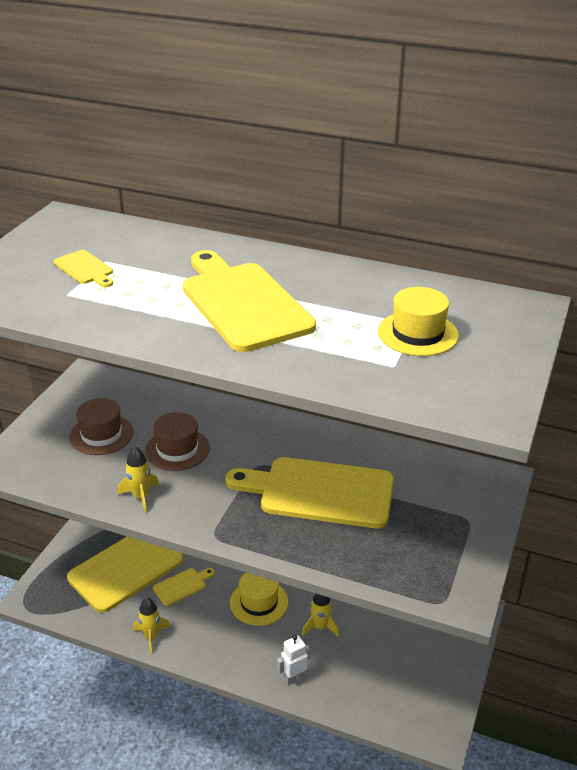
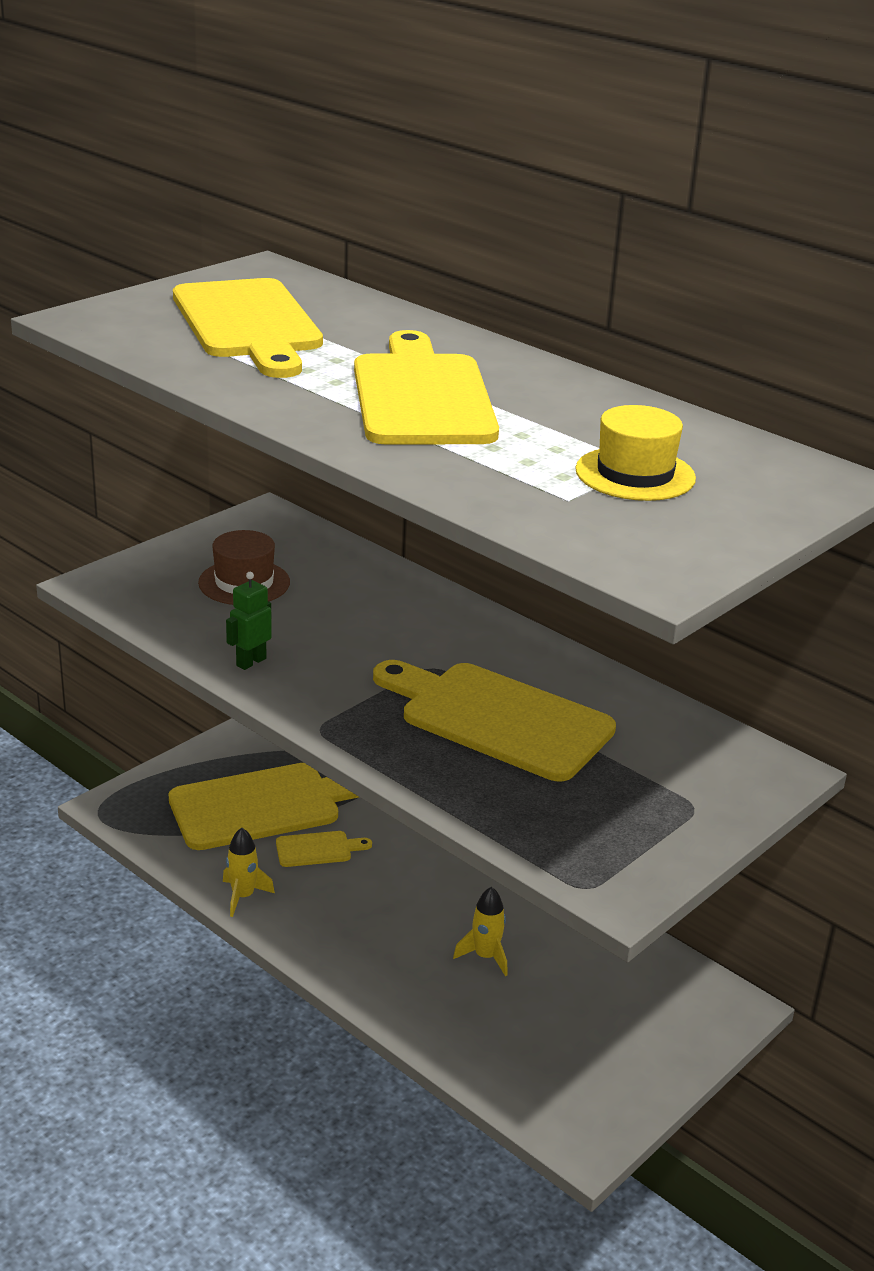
camera: 20 degrees right, 5 degrees down
yellow cutting board [54,250,113,287] -> yellow cutting board [173,278,323,378], size x2.25
yellow rocket [118,446,159,513] -> green robot [226,572,272,670]
brown hat [145,412,210,471] -> none
yellow hat [230,573,288,626] -> none
white robot [277,635,310,685] -> none

